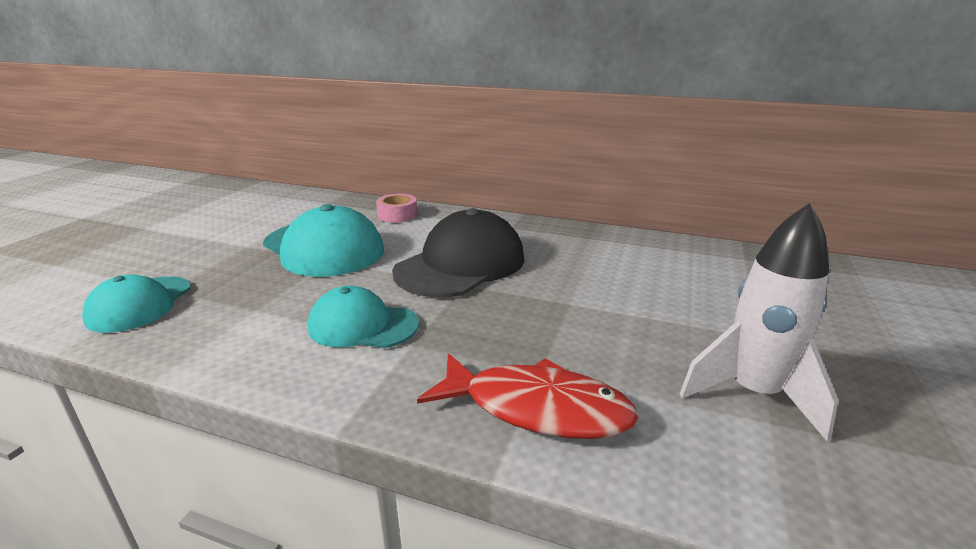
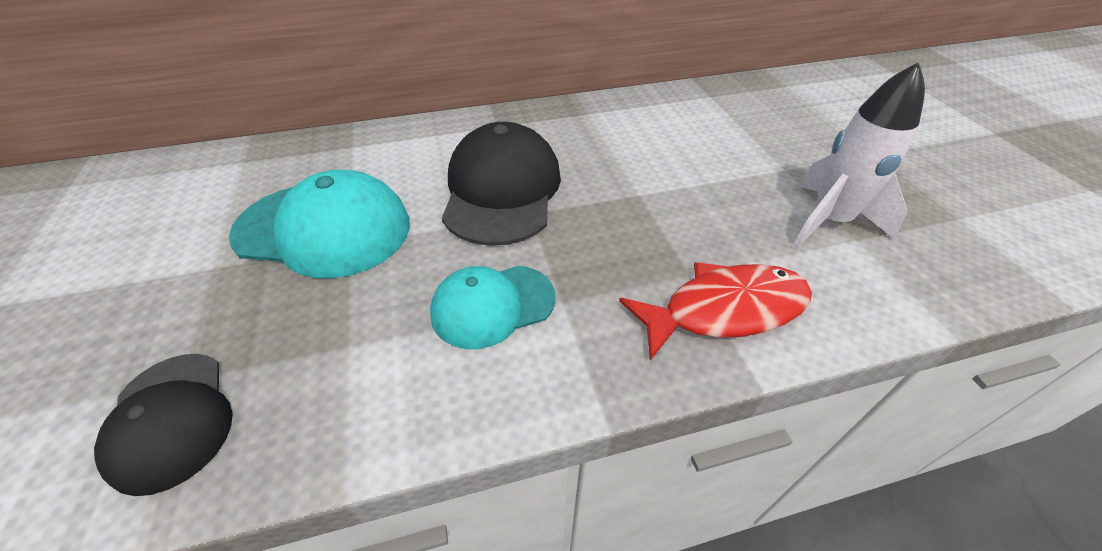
camera: 35 degrees left, 20 degrees up
turquoise cap [82,274,191,333] -> black cap [94,354,233,496]
pink tape [376,194,417,223] -> none

